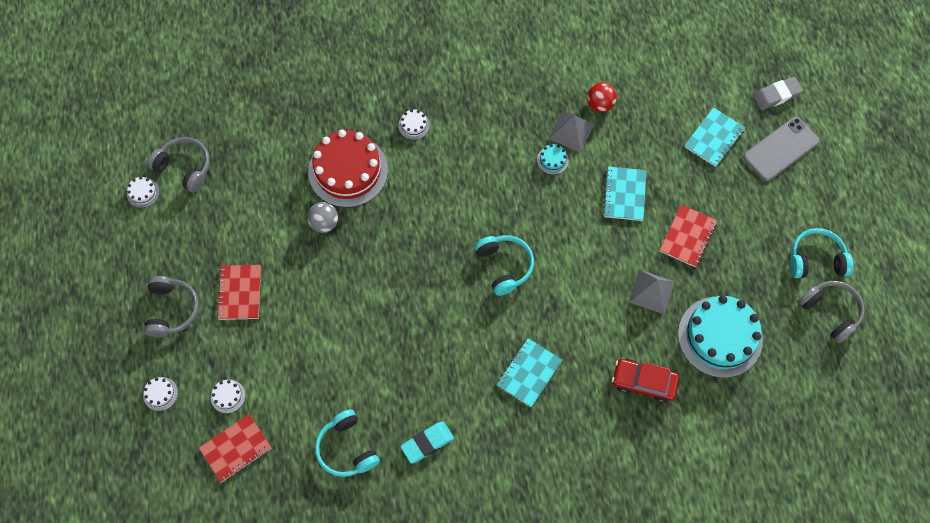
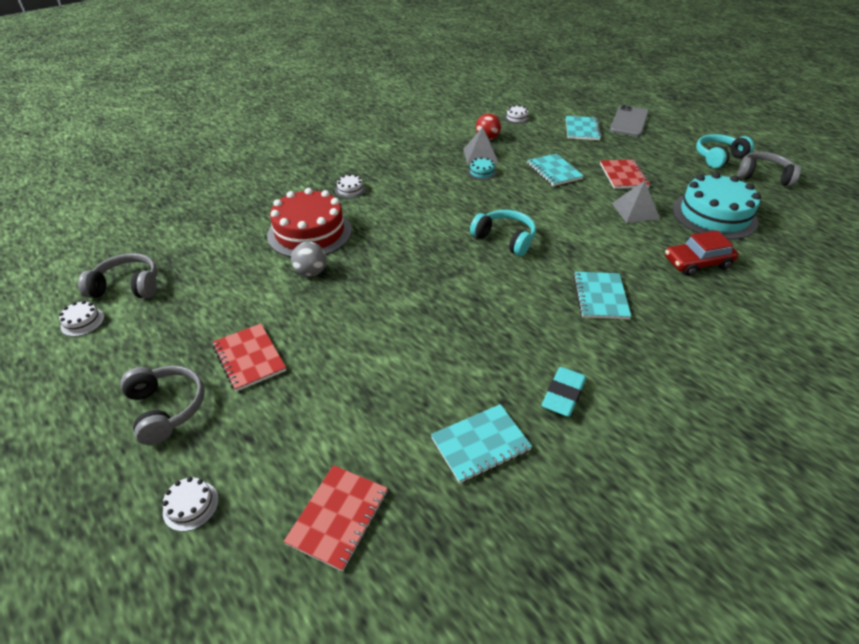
camera: 30 degrees left, 25 degrees down
white cake [211,379,245,413] -> white cake moved to [504,105,530,124]
turquoise headphones [315,409,380,477] -> turquoise notebook [431,404,532,483]
grey eraser [753,77,803,110] -> none

